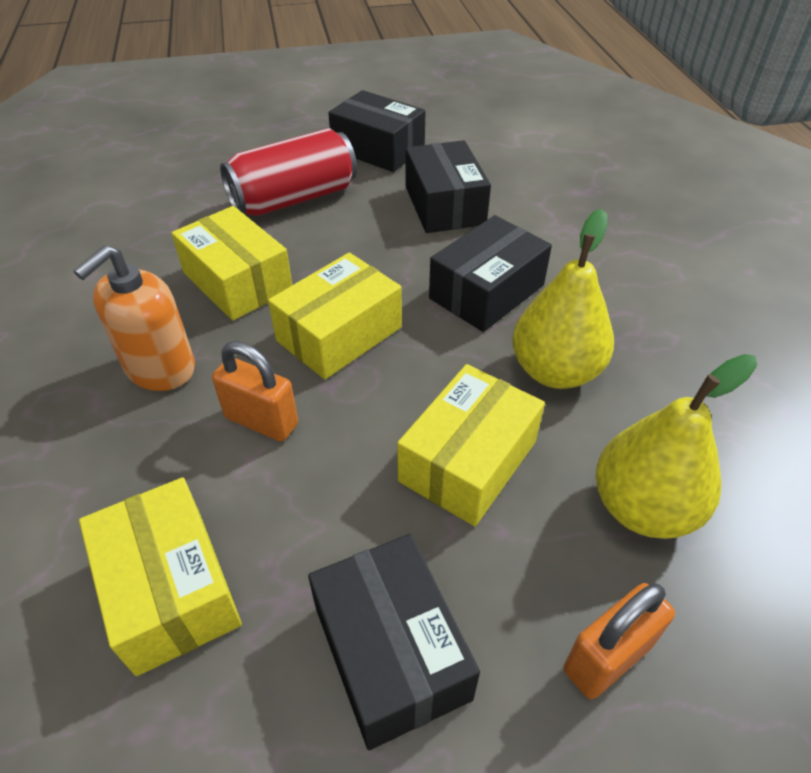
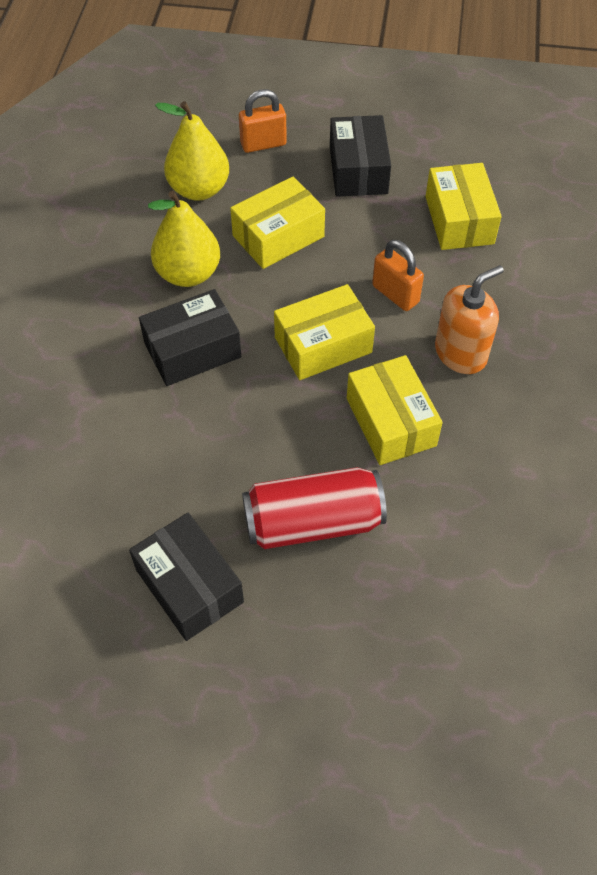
camera: 160 degrees left, 10 degrees up
black box [406,140,491,233] -> none

